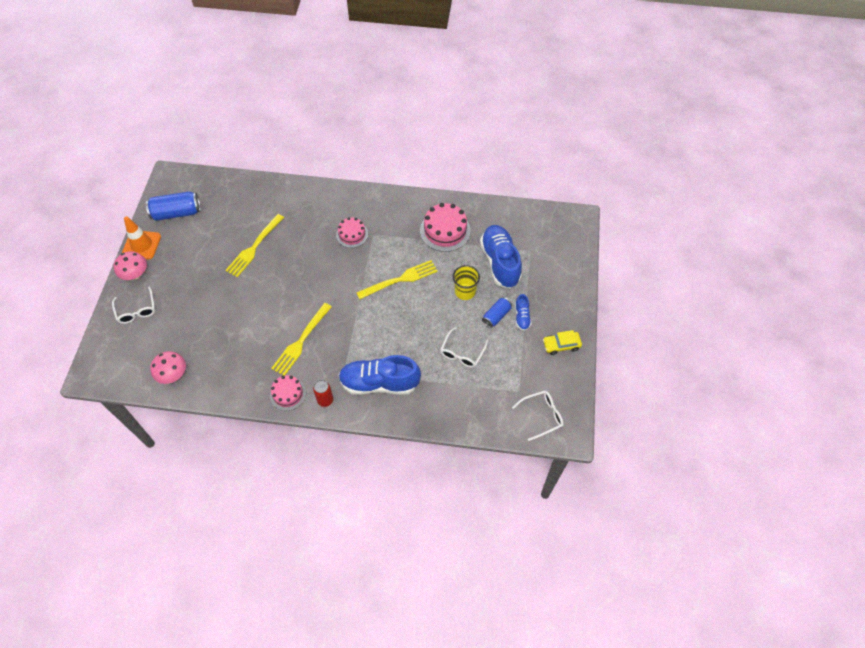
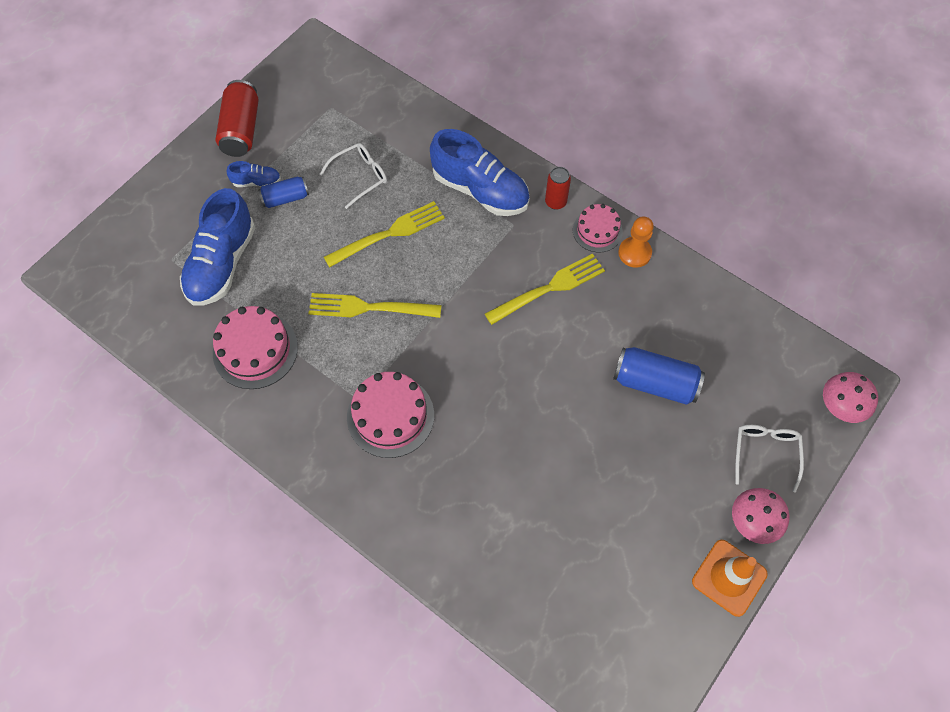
camera: 150 degrees left, 5 degrees up
blue can [146,192,201,221] -> blue can moved to [613,347,705,405]
pink mushroom [150,351,186,384] -> pink mushroom moved to [823,372,878,423]
yellow fork [225,214,284,277] -> yellow fork moved to [324,201,445,268]
pink cake [336,217,368,248] -> pink cake [347,372,434,458], size x1.59
yellow cup [453,265,480,300] -> none
white glasses [512,390,563,441] -> none
blue shoe [515,294,531,331] -> blue shoe turned 60 degrees clockwise [227,161,281,187]
yellow car [543,330,582,355] -> red can [216,80,259,157]
none -> orange pawn [618,216,654,268]

